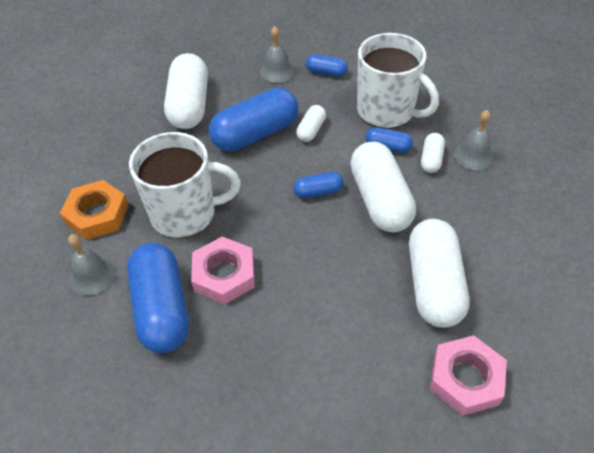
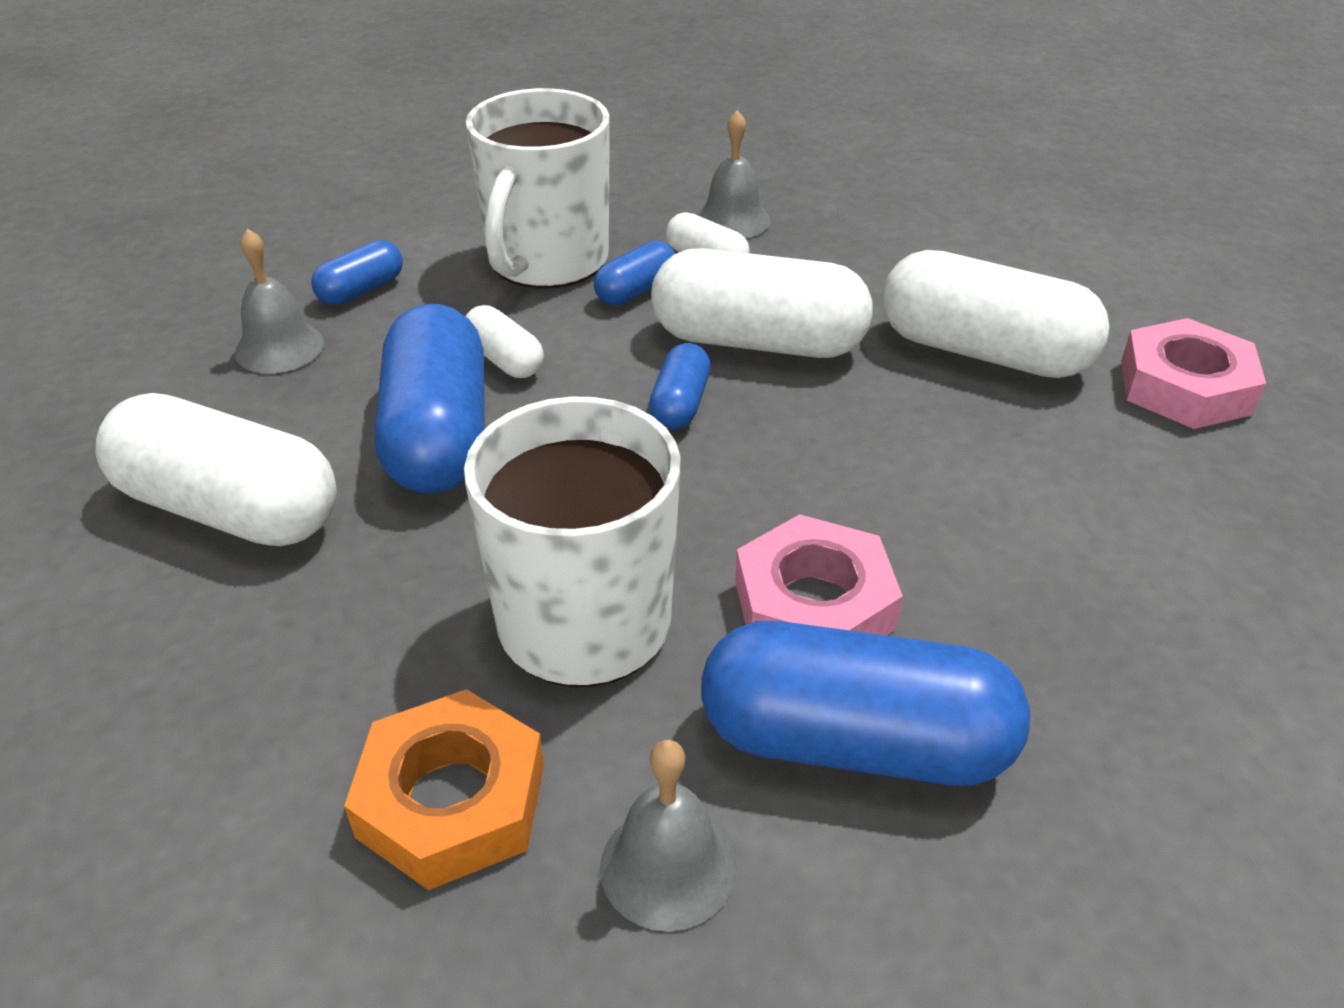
camera: 65 degrees left, 10 degrees down
white mug [357,33,439,129] -> white mug turned 135 degrees clockwise [465,88,610,289]

